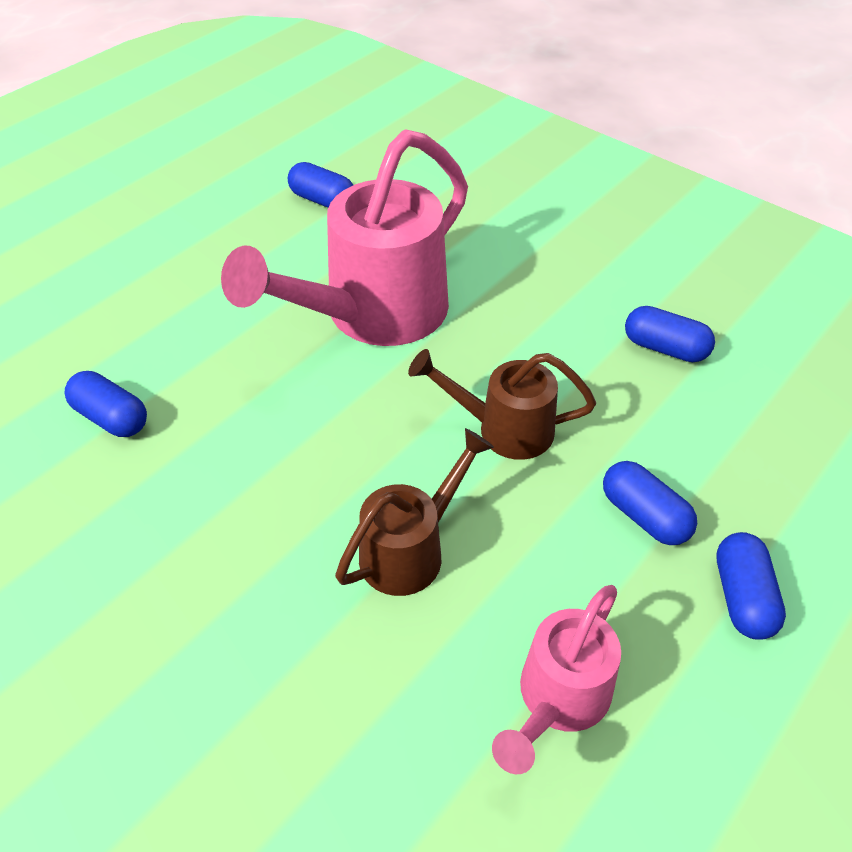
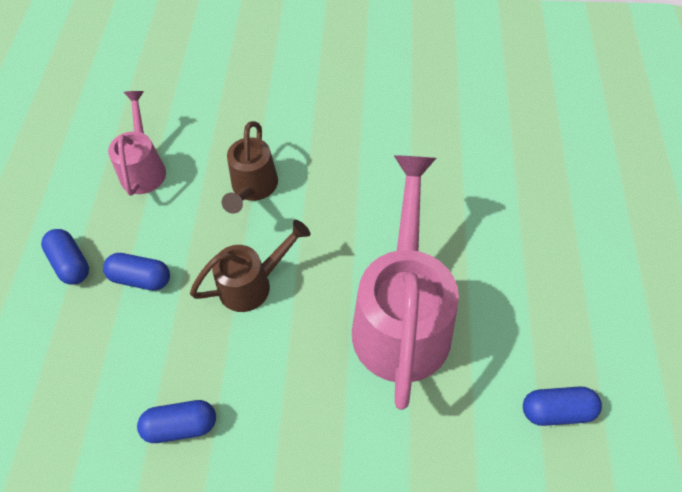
camera: 145 degrees right, 10 degrees up
blue capsule [64,371,147,437] -> none

